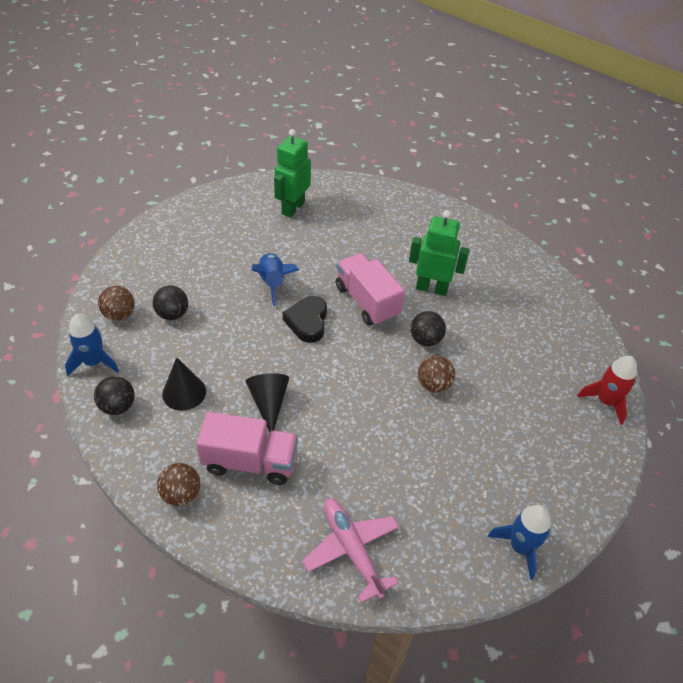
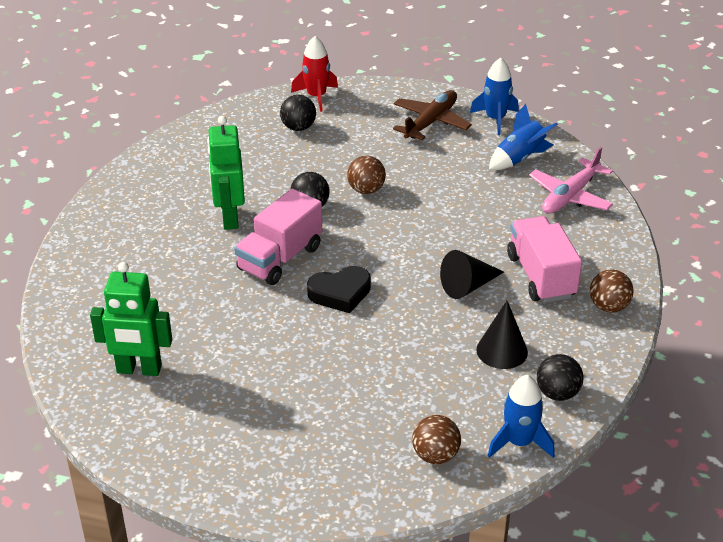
camera: 110 degrees left, 10 degrees down
black ball [153,286,188,320] -> black ball moved to [280,95,316,131]
blue rocket [251,253,299,306] -> blue rocket moved to [489,104,558,170]
none -> brown plane [393,90,472,140]

